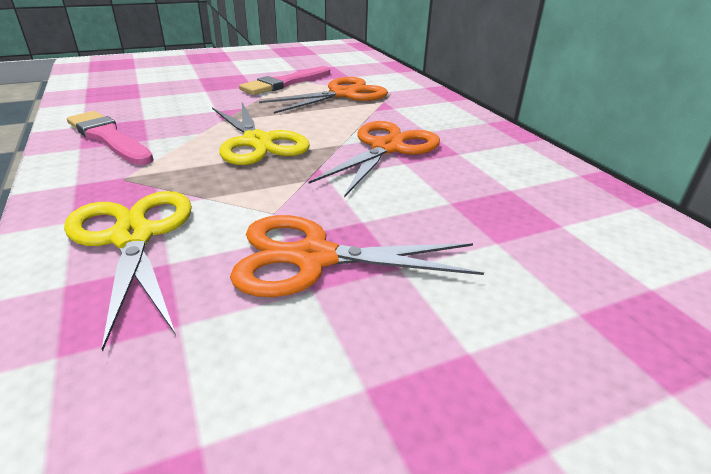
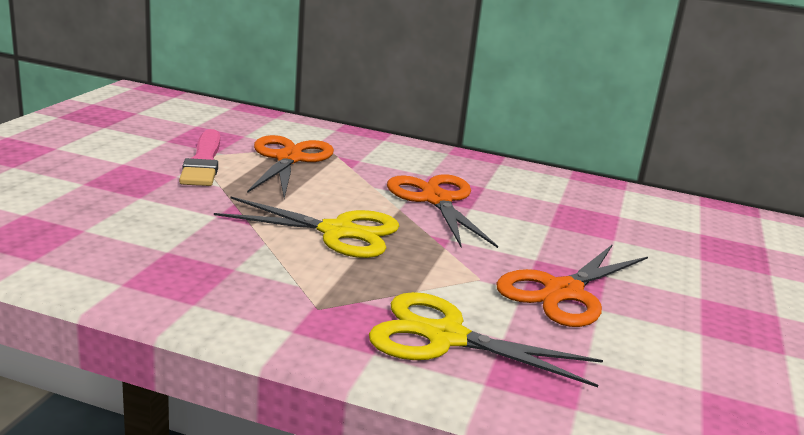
camera: 50 degrees left, 10 degrees down
pink brush [67,111,153,165] -> none

